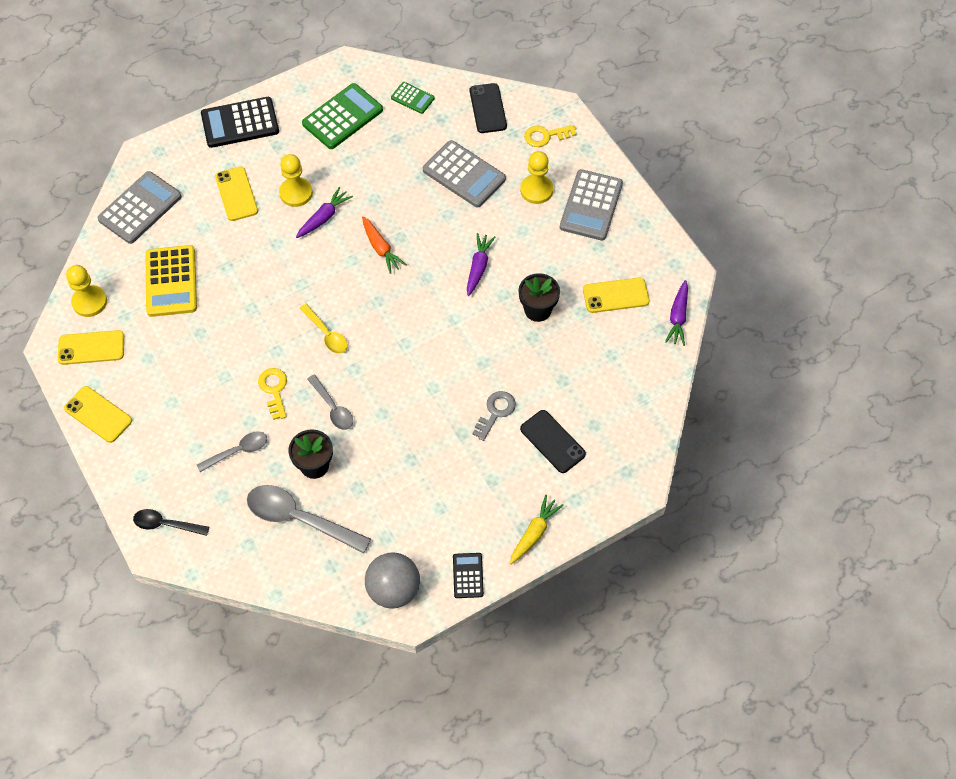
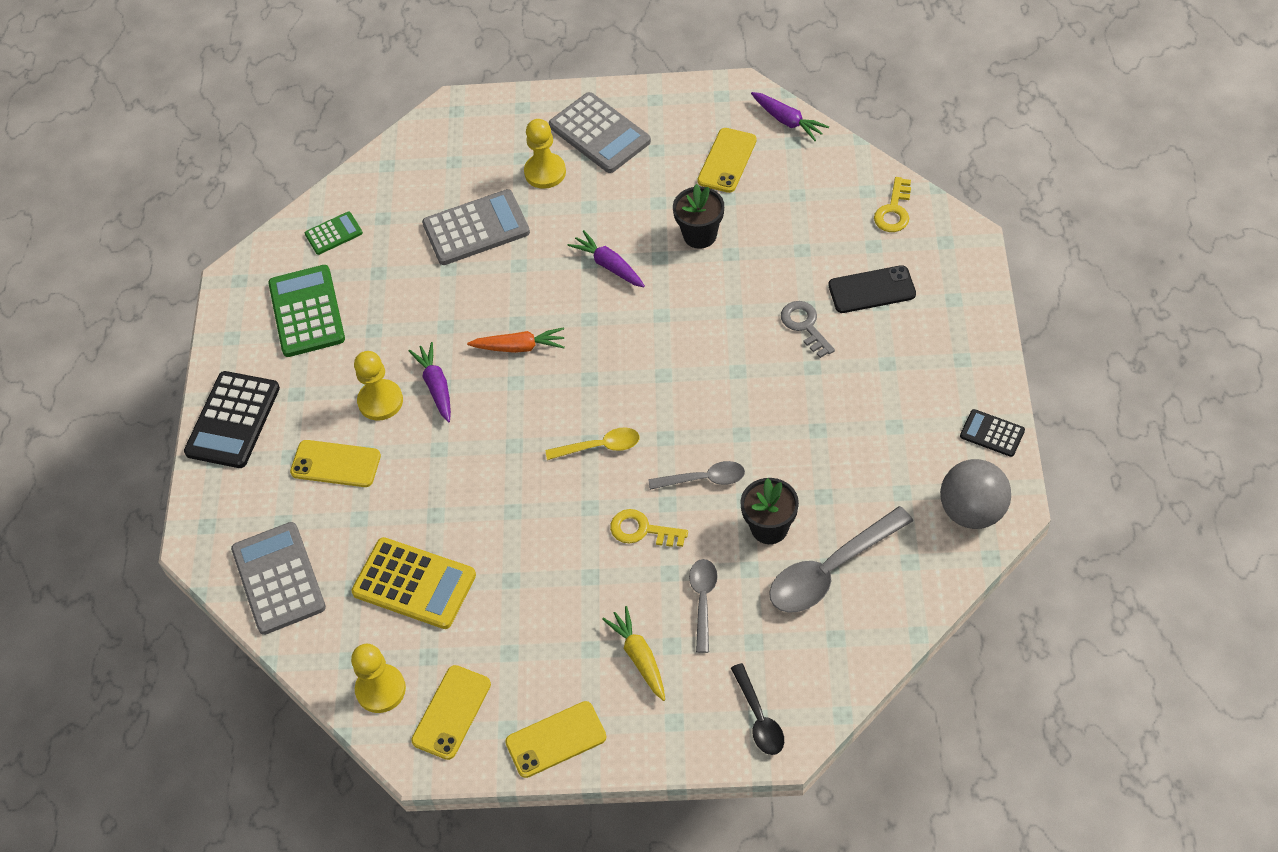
camera: 55 degrees left, 5 degrees down
black spoon [133,509,209,536] -> black spoon turned 60 degrees counterclockwise [731,663,784,755]
black phone [470,83,507,133] -> none
yellow carrot [510,495,564,564] -> yellow carrot moved to [602,606,665,701]
yellow key [524,125,576,147] -> yellow key moved to [874,177,911,232]

